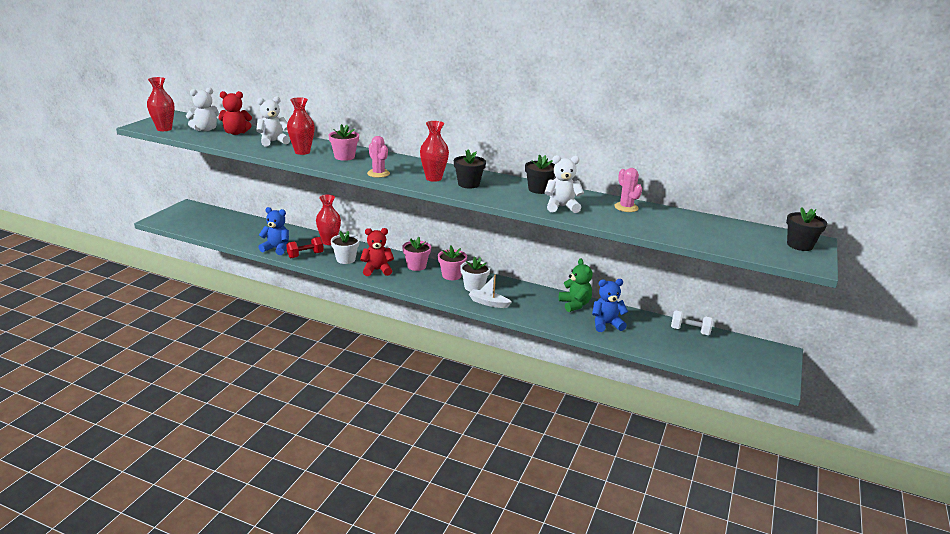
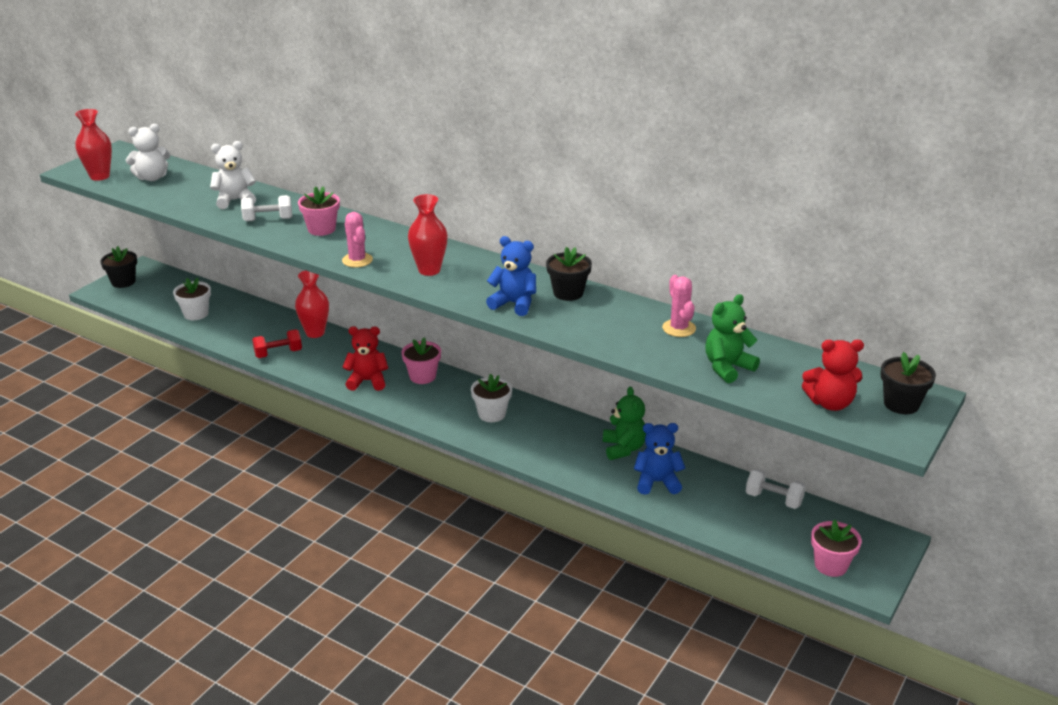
camera: 10 degrees right, 5 degrees up
red teddy bear [218,91,252,135] -> red teddy bear moved to [802,340,864,411]
blue teddy bear [258,207,289,255] -> blue teddy bear moved to [486,236,536,316]
red vase [287,97,315,155] -> white dumbbell [241,195,292,221]
white flower pot [331,231,360,264] -> white flower pot moved to [173,278,211,320]
pink flower pot [438,246,467,280] -> pink flower pot moved to [811,519,862,577]
black flower pot [454,150,486,188] -> black flower pot moved to [100,246,137,288]
white boat [469,275,512,308] -> none
white teddy bear [544,155,584,213] -> none
none -> green teddy bear [705,294,760,383]

